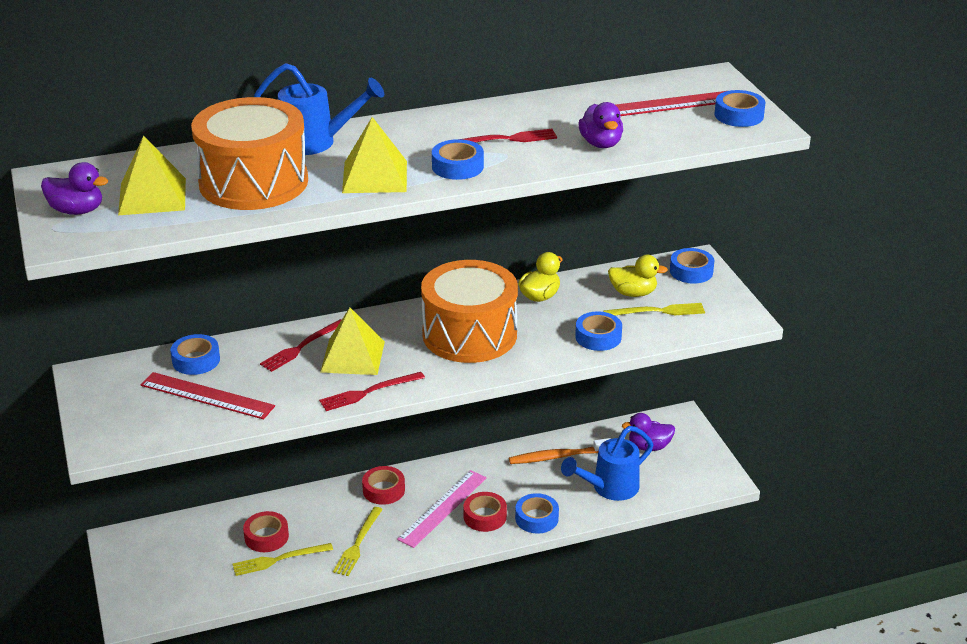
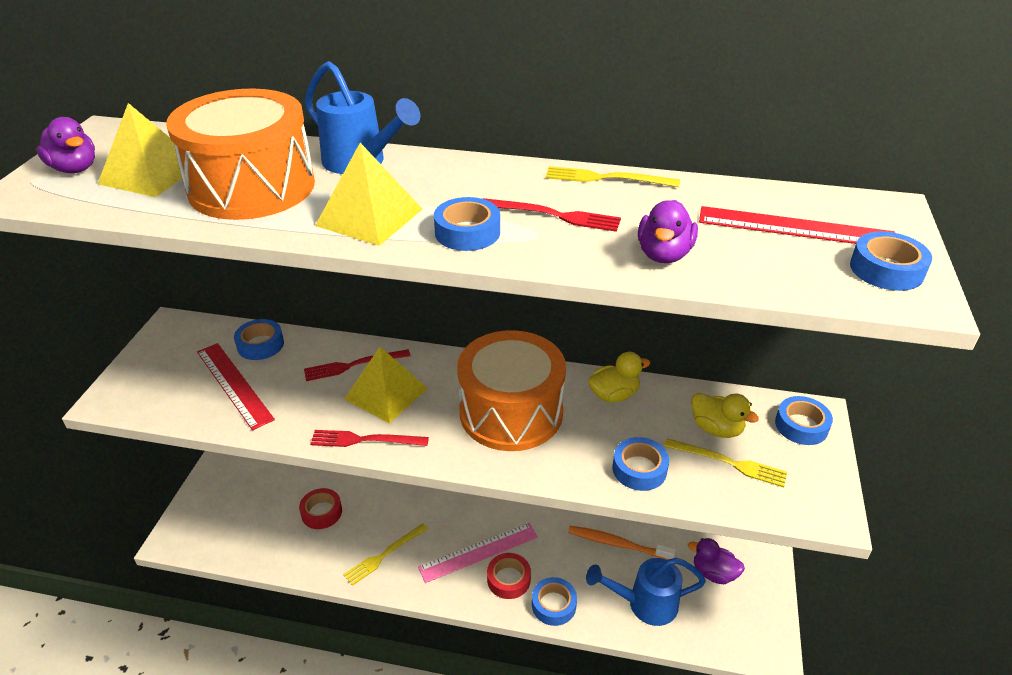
camera: 30 degrees right, 5 degrees up
yellow fork [233,543,333,576] -> yellow fork moved to [545,166,680,187]
red tape [362,466,405,505] -> none

